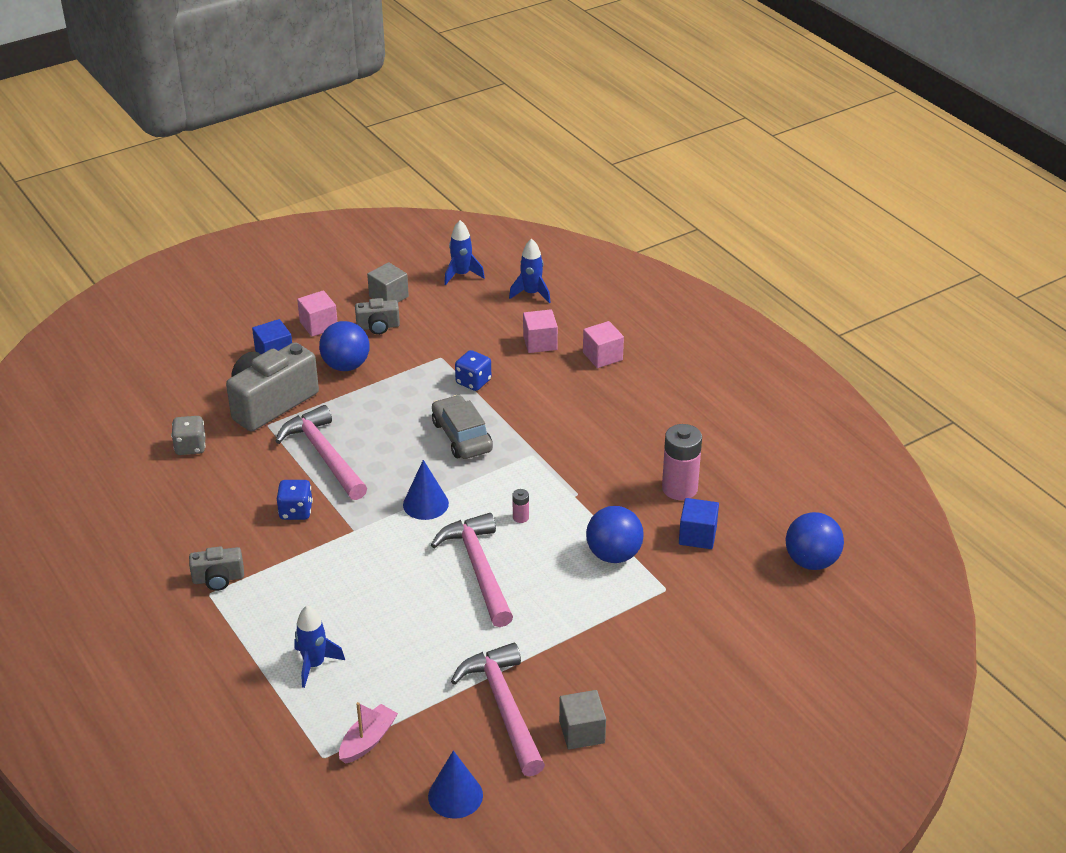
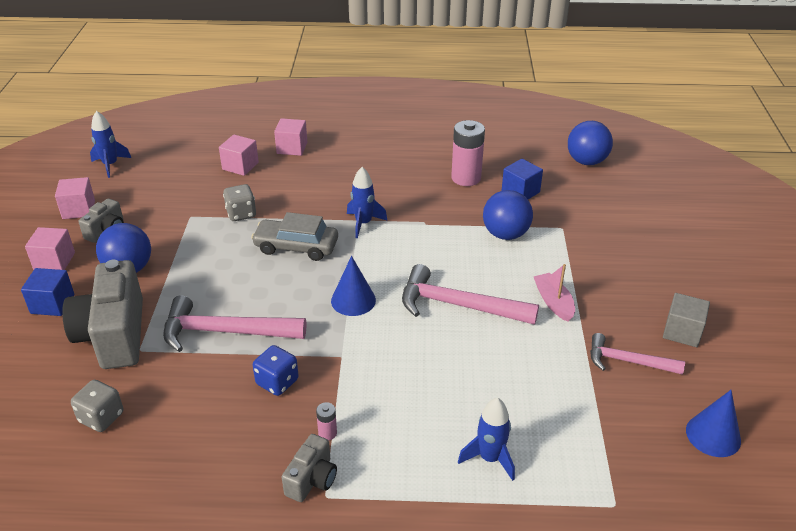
camera: 55 degrees left, 0 degrees up
pink boat [339,702,398,764] -> pink boat moved to [533,264,575,322]
grey cube [367,262,409,302] -> pink cube [55,177,95,219]
pink hammer [451,643,545,776] -> pink hammer [590,333,685,375], size x0.63
blue dice [455,350,491,391] -> grey dice [223,184,256,221]
blue rocket [509,238,551,303] -> blue rocket moved to [347,167,388,238]
pink battery [512,489,529,523] -> pink battery moved to [316,402,337,441]

